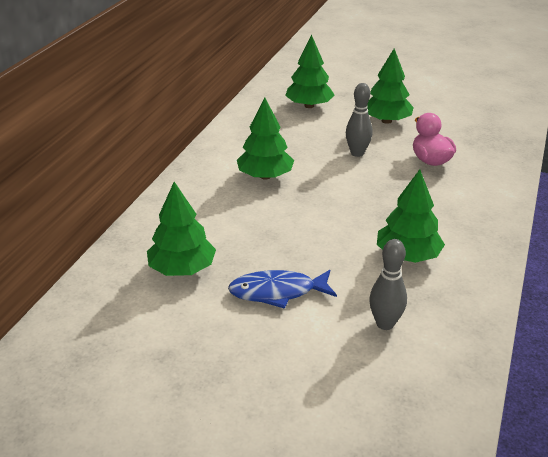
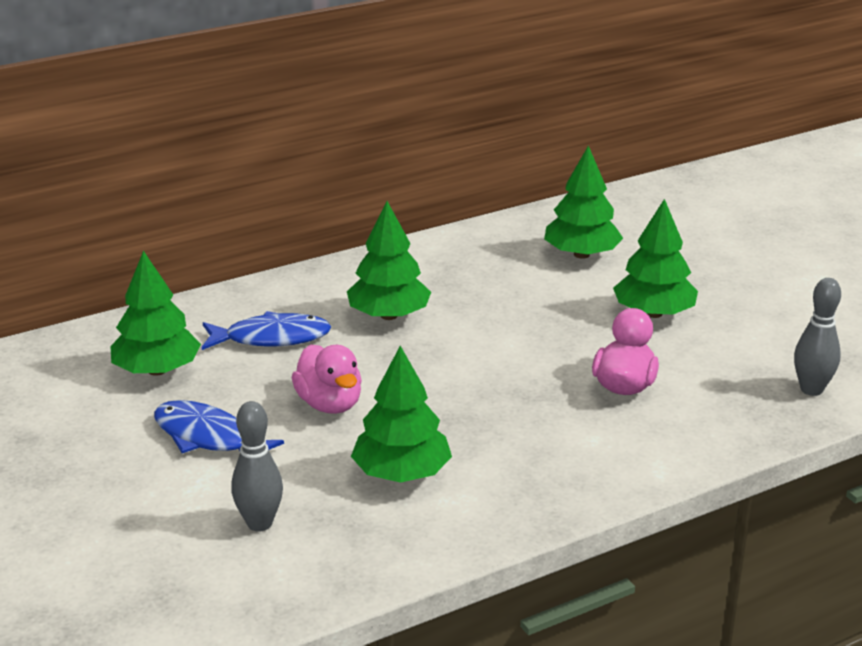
camera: 40 degrees right, 5 degrees down
grey bowling pin [346,83,373,157] -> grey bowling pin moved to [794,278,841,396]
none -> blue fish [202,311,331,350]
none -> pink duck [292,345,362,414]

